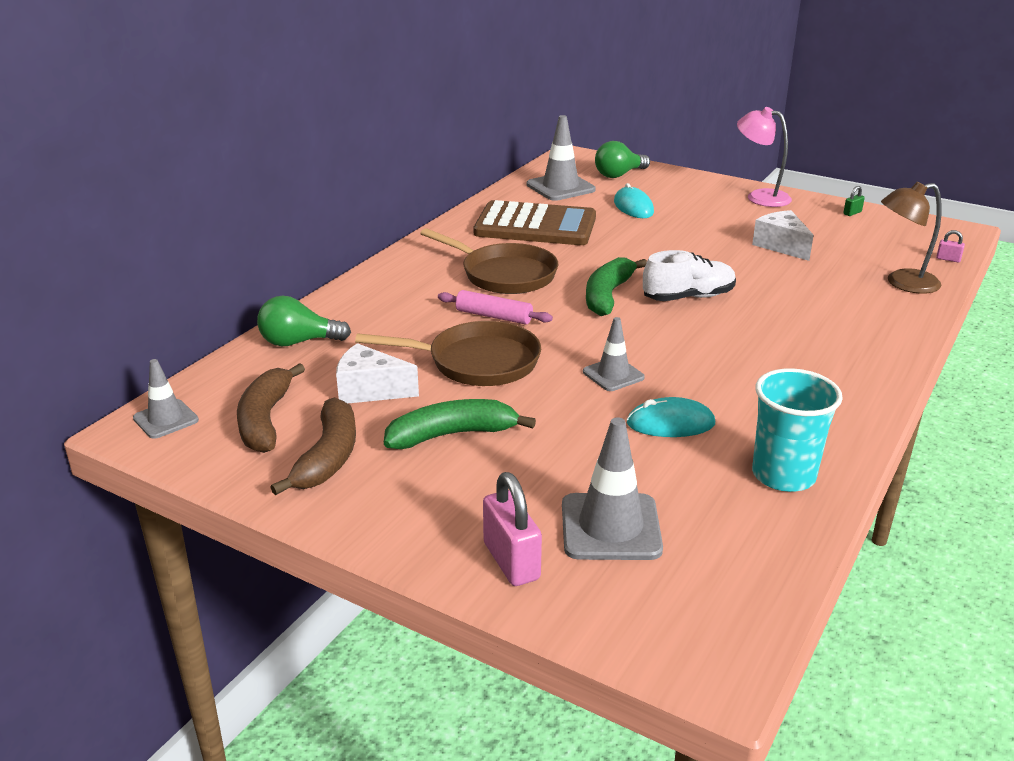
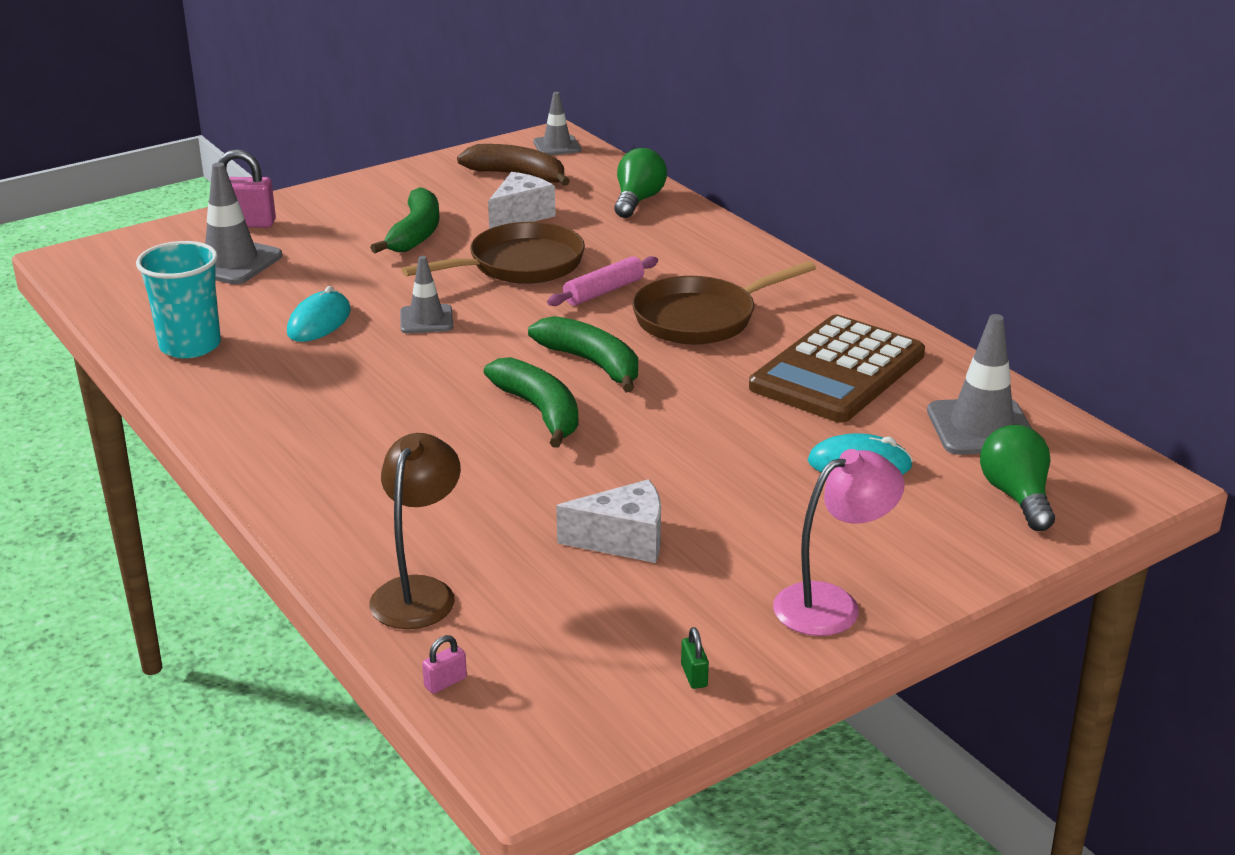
camera: 115 degrees right, 0 degrees up
brown banana [270,397,356,495] -> none
brown pan [355,321,541,386] -> brown pan turned 150 degrees counterclockwise [402,222,585,284]
white shoe [643,250,736,301] -> green banana [484,357,578,448]

